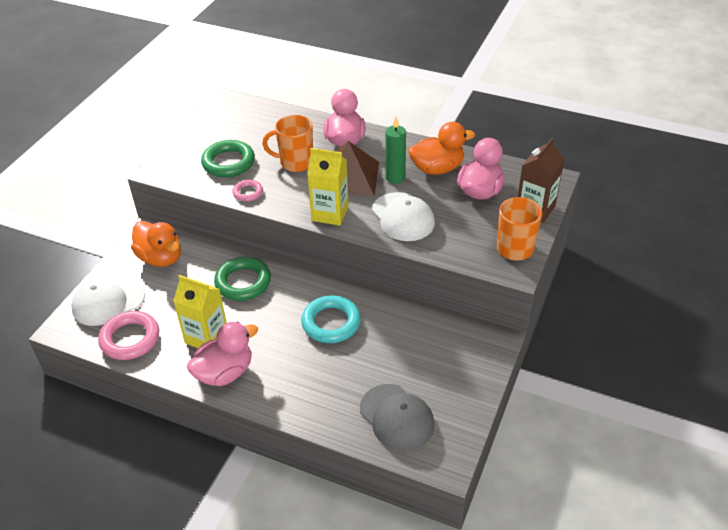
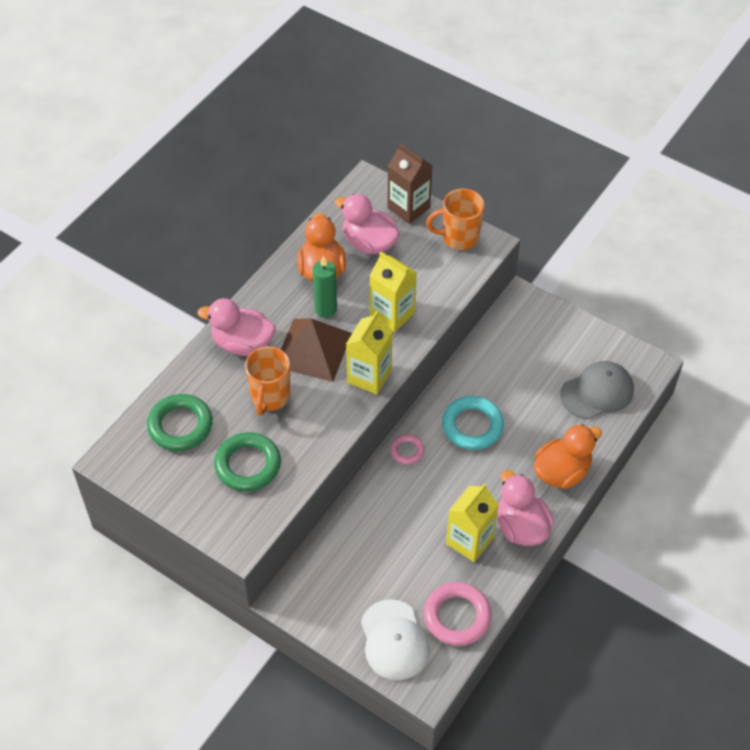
camera: 80 degrees left, 10 degrees up
orange duck [131,221,181,267] -> orange duck moved to [534,424,602,489]
green ring [214,257,271,301] -> green ring moved to [147,394,213,451]
pink ring [232,180,263,202] -> pink ring moved to [390,434,425,465]
white cap [372,192,435,241] -> yellow carton [369,252,417,332]

